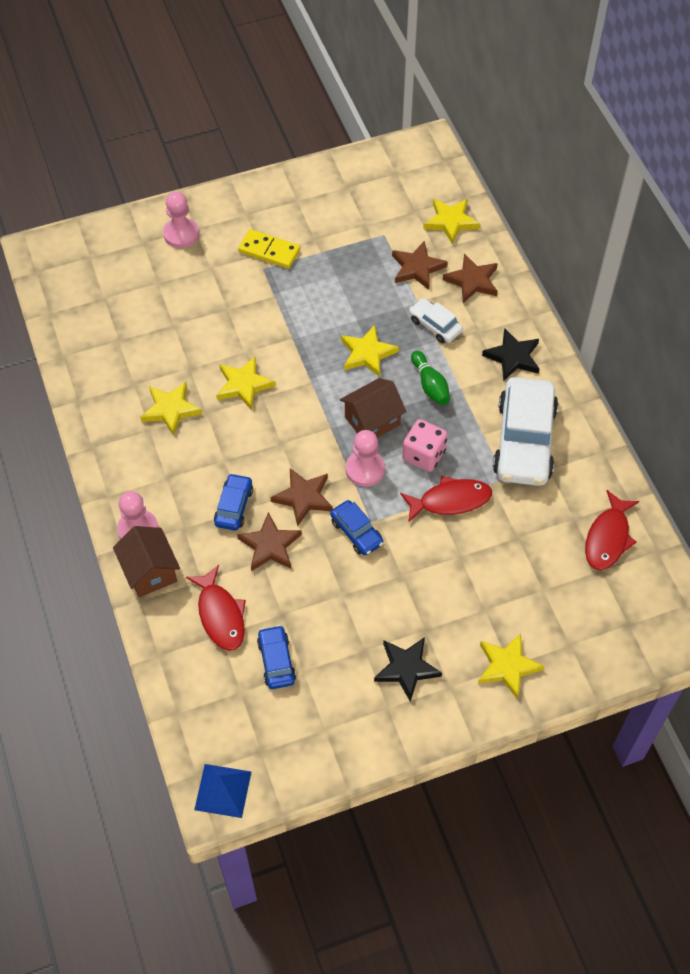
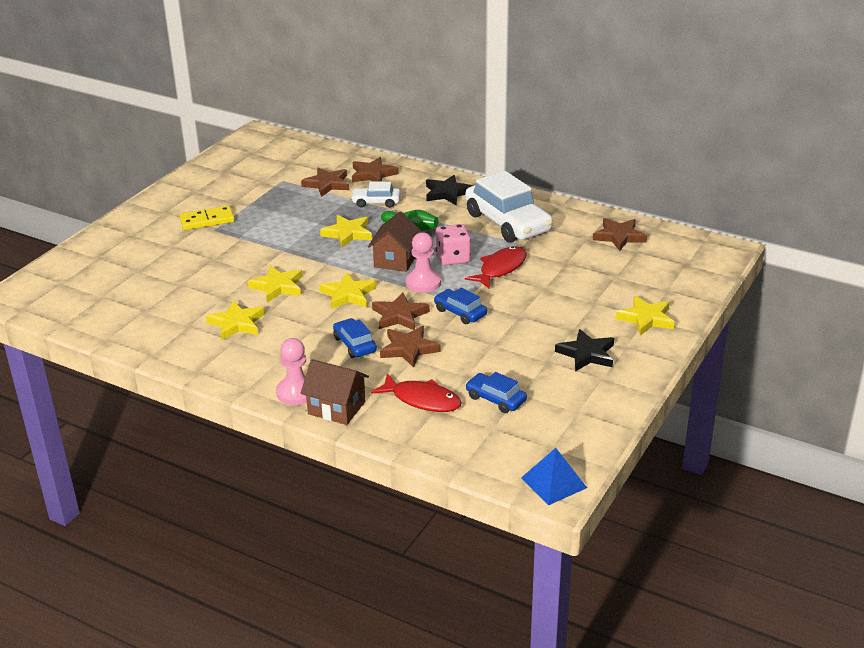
camera: 40 degrees left, 25 degrees down
pink pawn [163,192,199,248] -> none
blue car [330,500,383,556] -> blue car turned 150 degrees counterclockwise [434,288,487,324]
yellow star [424,199,480,244] -> yellow star moved to [319,273,376,309]
red fish [585,490,639,570] -> brown star [593,218,647,251]

